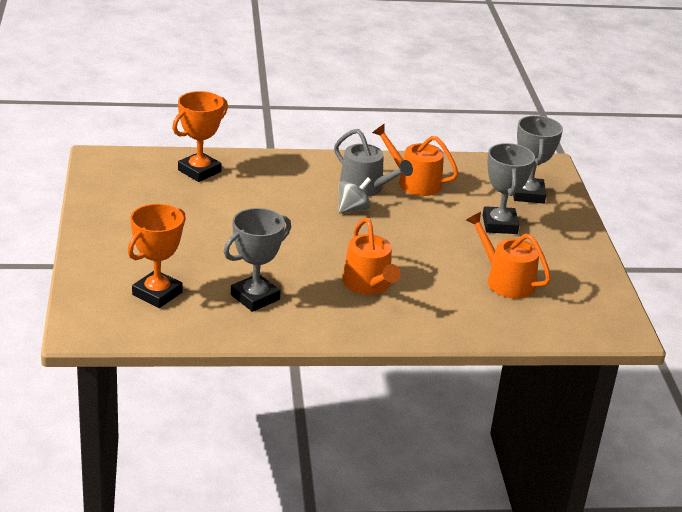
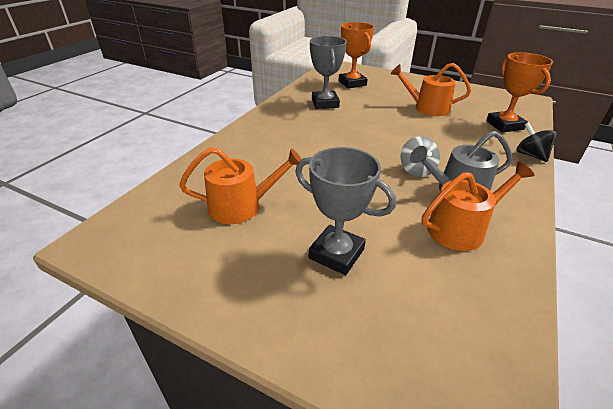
camera: 125 degrees right, 5 degrees up
orange watering can [342,218,401,295] -> orange watering can moved to [390,63,471,116]
grey trophy [513,115,563,204] -> none
none -> black spinning top [516,122,558,162]

